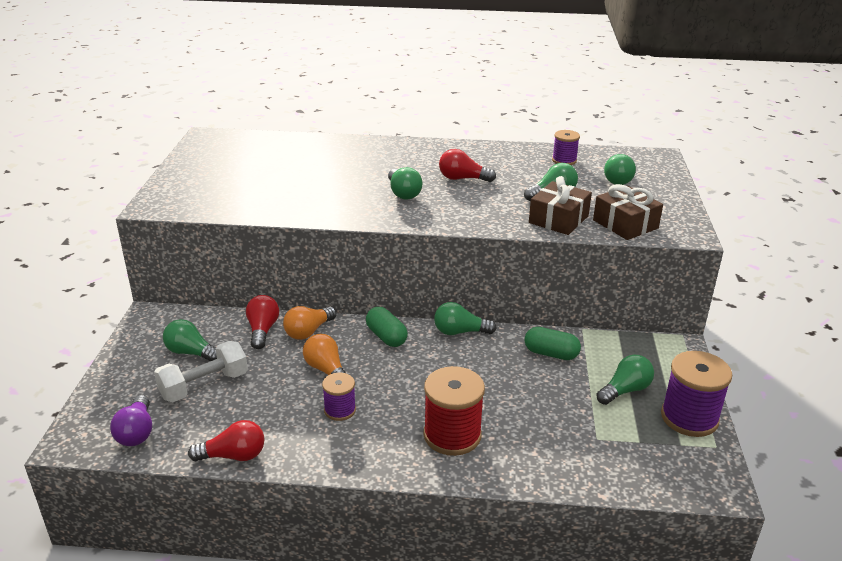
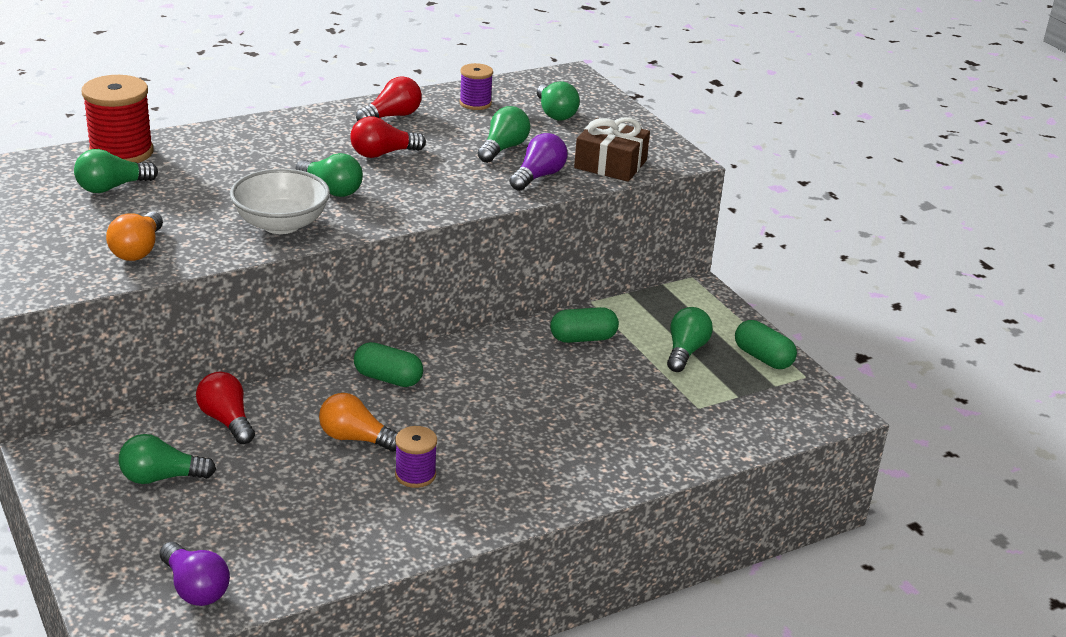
camera: 35 degrees left, 0 degrees up
white dumbbell [154,341,248,402] -> none
red light bulb [188,420,264,462] -> red light bulb moved to [356,76,422,121]
orange light bulb [283,306,336,340] -> orange light bulb moved to [106,212,163,261]
red spool [423,366,485,456] -> red spool moved to [82,75,153,163]
green light bulb [434,302,497,335] -> green light bulb moved to [74,149,158,193]
brown gift [529,176,592,235] -> purple light bulb [509,133,567,191]
purple spool [661,351,732,437] -> green capsule [735,320,797,369]
none -> white bowl [230,169,330,234]

